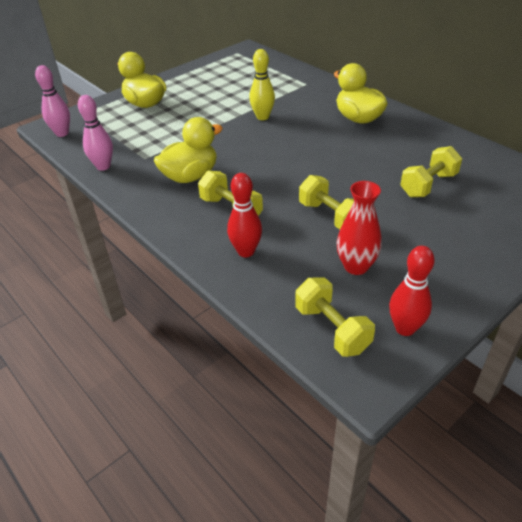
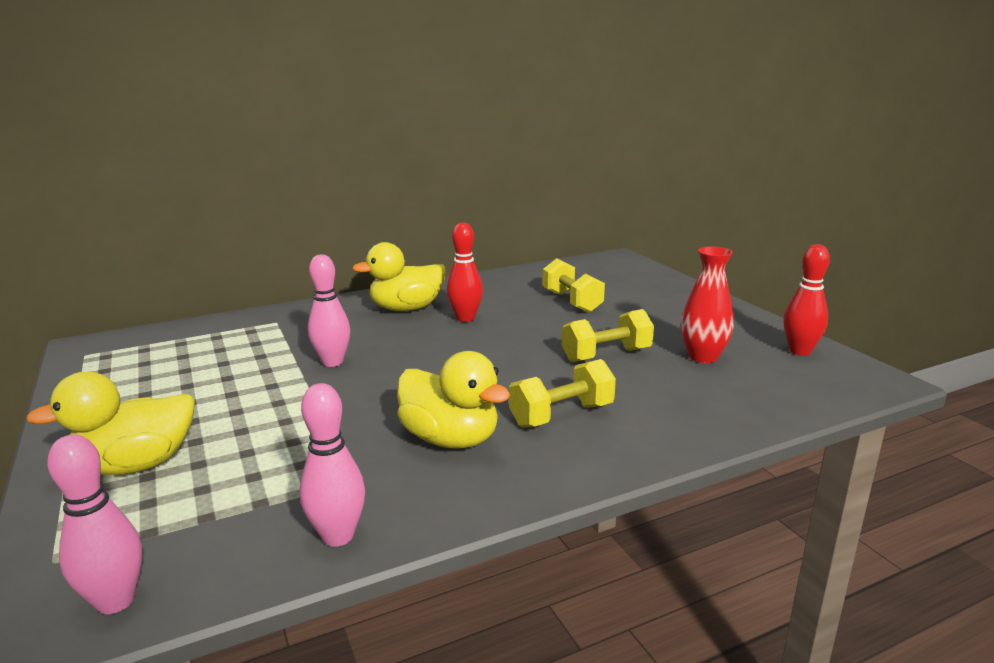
camera: 75 degrees left, 20 degrees down
yellow duck [154,117,223,183] -> yellow duck turned 150 degrees clockwise [397,351,510,448]
red bowling pin [227,173,262,257] -> red bowling pin moved to [447,222,483,322]
yellow bowling pin [249,49,275,120] -> pink bowling pin [308,254,350,367]
yellow dumbbell [295,278,375,357] -> none

